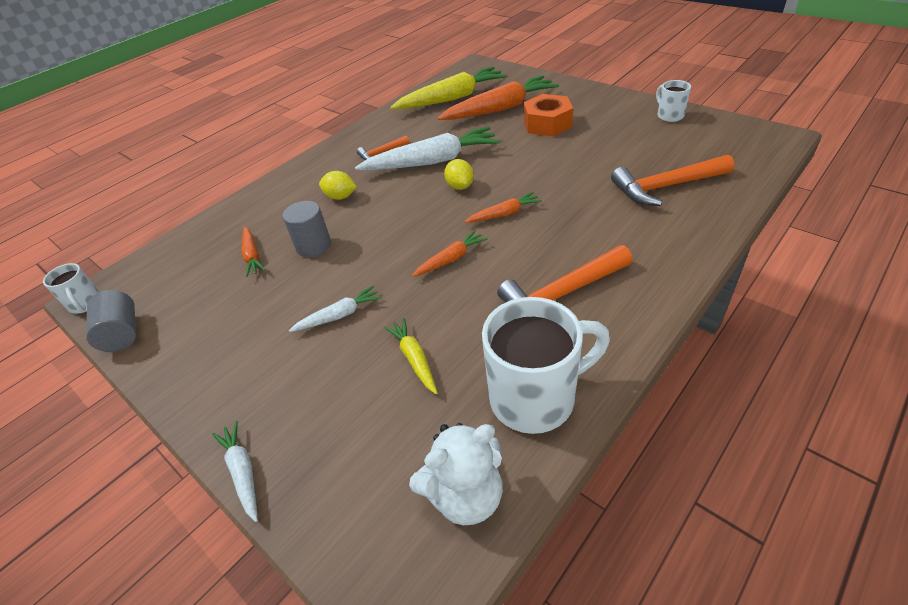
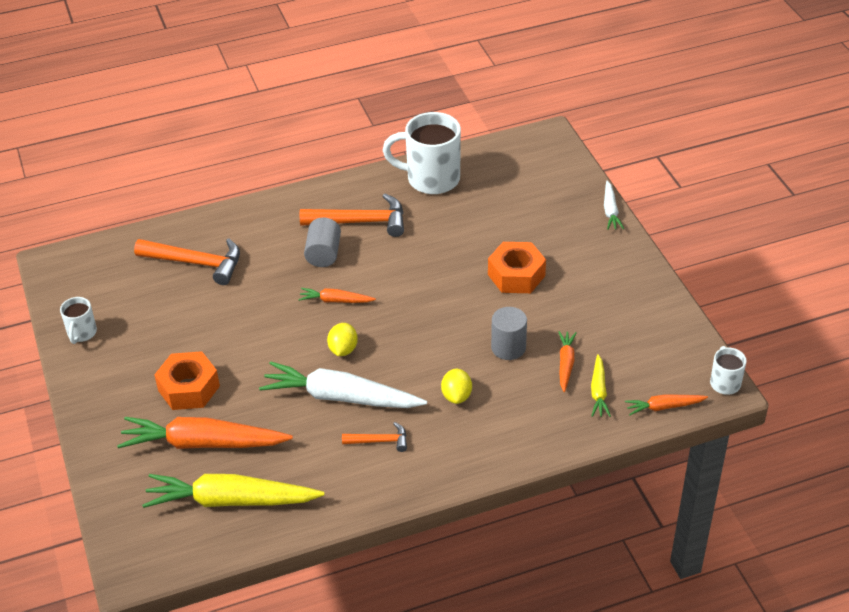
camera: 155 degrees left, 0 degrees up
grey cylinder [86,290,136,352] -> grey cylinder moved to [304,218,341,267]
white carrot [289,286,382,332] -> orange nut [488,242,546,293]
yellow lemon [319,171,357,200] -> yellow lemon turned 45 degrees clockwise [441,368,472,404]
yellow carrot [384,318,437,394] -> yellow carrot moved to [591,354,611,417]
white teddy bear [409,423,503,525] -> none
orange carrot [412,230,487,277] -> orange carrot moved to [625,394,708,415]

